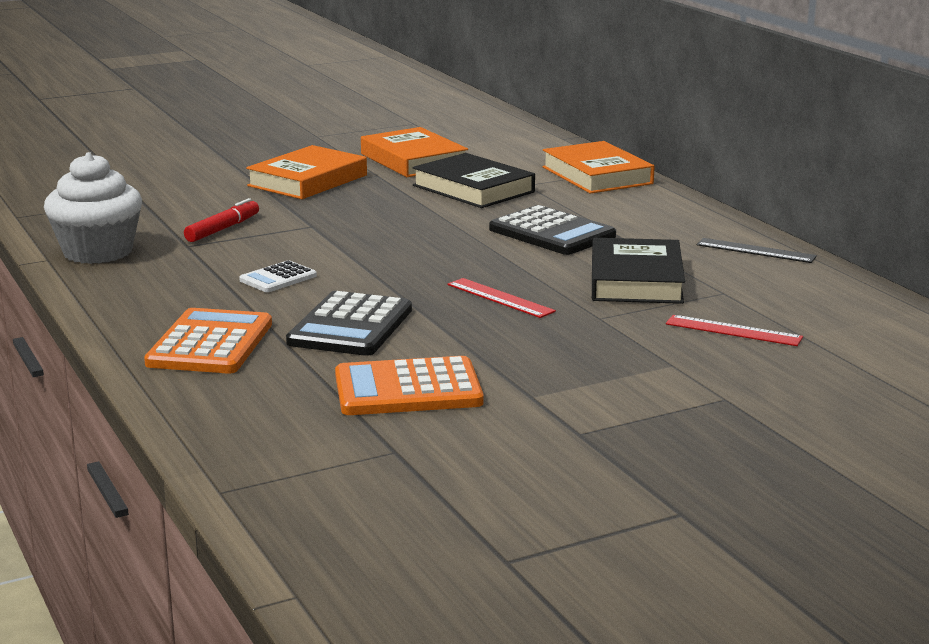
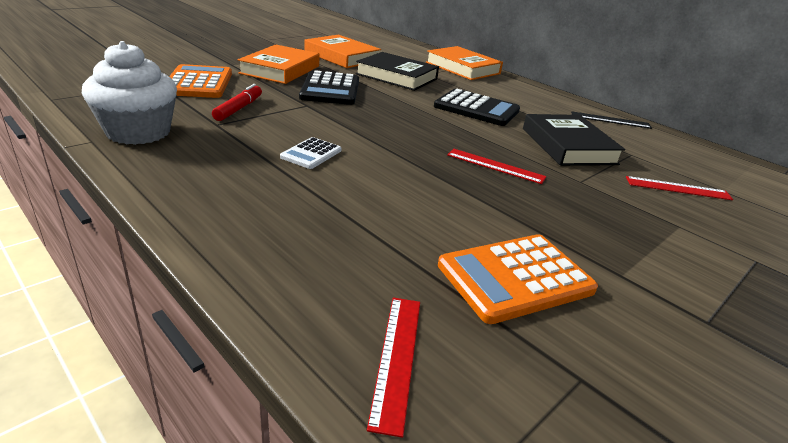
camera: 20 degrees left, 10 degrees up
orange calculator [144,308,272,373] -> orange calculator moved to [169,64,232,98]
black calculator [286,291,412,356] -> black calculator moved to [299,70,359,105]
none -> red ruler [367,298,420,438]

